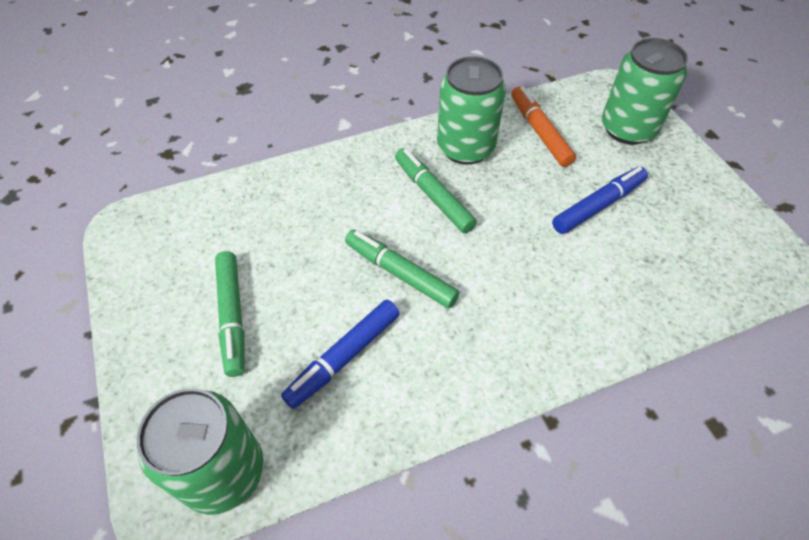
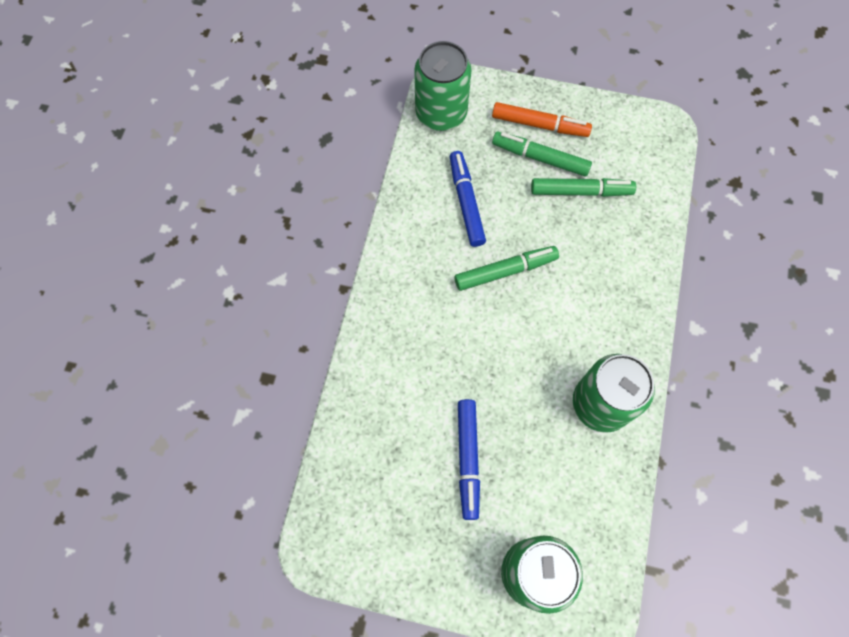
camera: 125 degrees right, 15 degrees up
green marker [395,148,477,233] -> green marker moved to [531,178,636,197]
orange marker [511,86,576,167] -> orange marker moved to [492,102,592,137]

